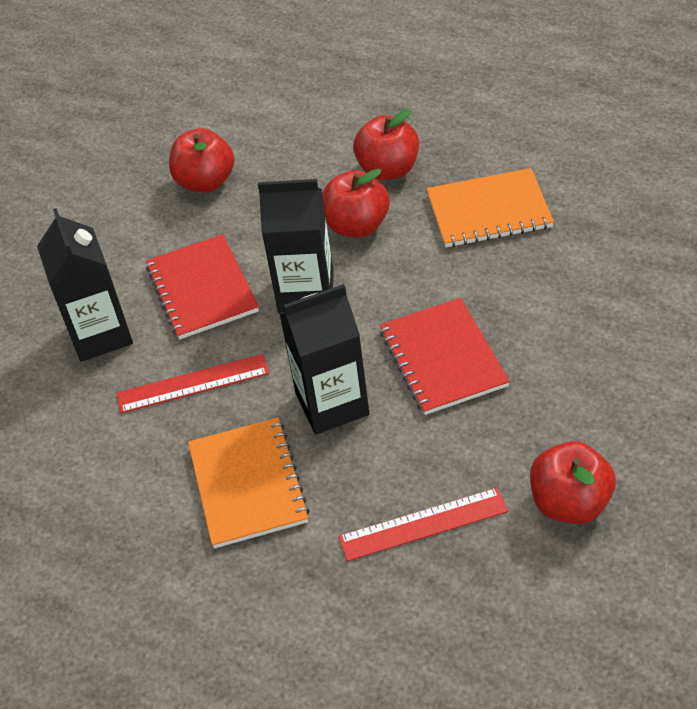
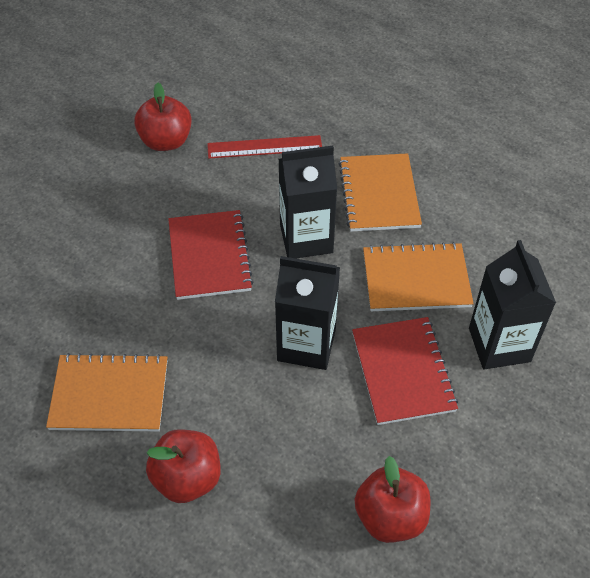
camera: 175 degrees left, 5 degrees up
red ruler [117,354,269,414] -> orange notebook [363,242,474,311]
red apple [322,169,390,237] -> none

